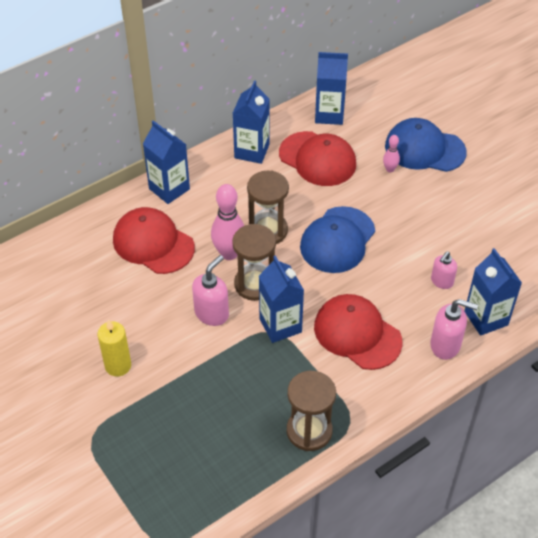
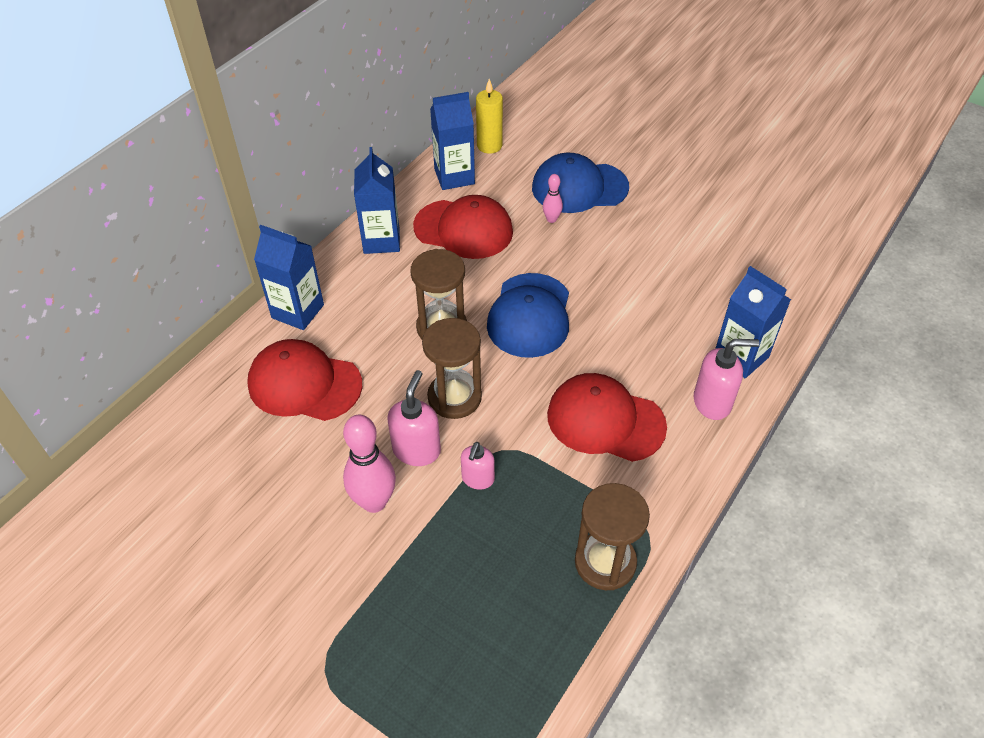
camera: 20 degrees left, 0 degrees up
yellow candle [98,319,131,377] -> yellow candle moved to [476,79,503,154]
pink bowling pin [211,184,244,260] -> pink bowling pin moved to [343,415,396,513]
blue carton [259,255,304,343] -> none
pink soap dispenser [431,252,457,289] -> pink soap dispenser moved to [461,442,495,490]

